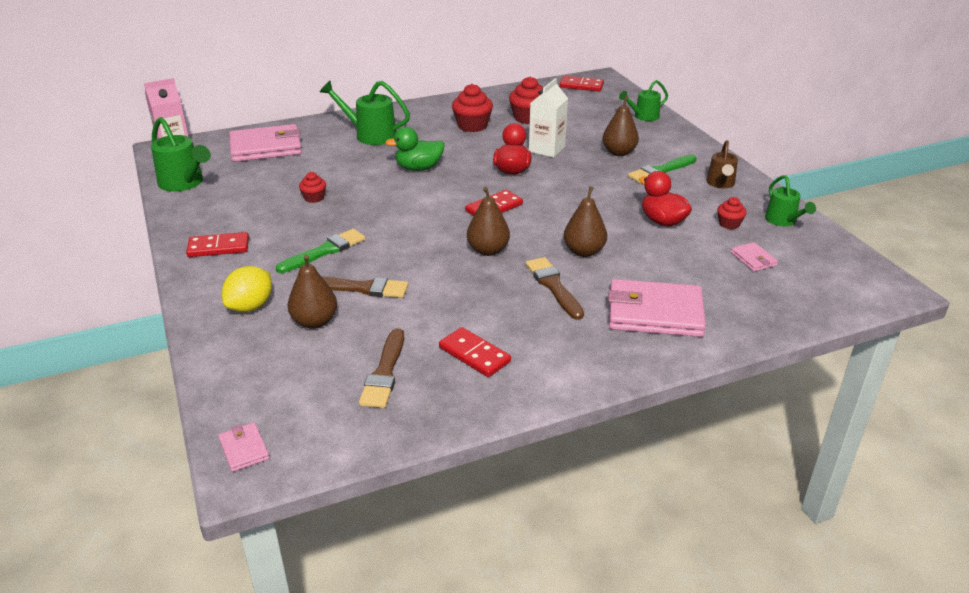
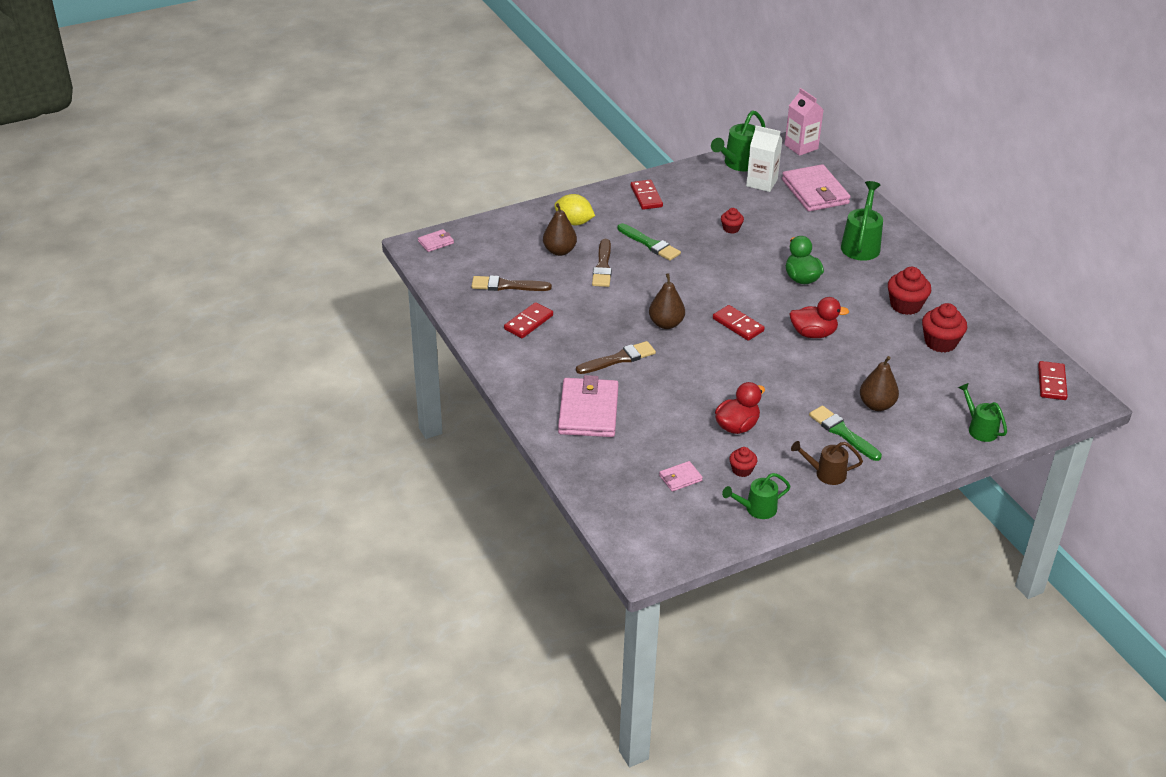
camera: 85 degrees right, 5 degrees up
white carton [529,78,568,158] -> white carton moved to [746,126,783,192]
brown pear [564,186,607,257] -> none

